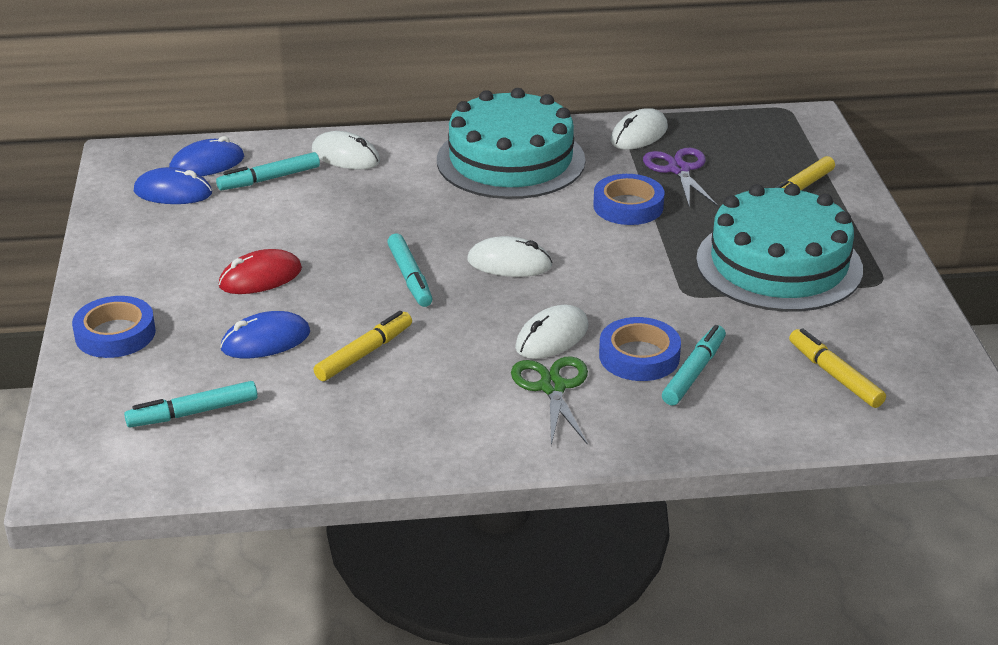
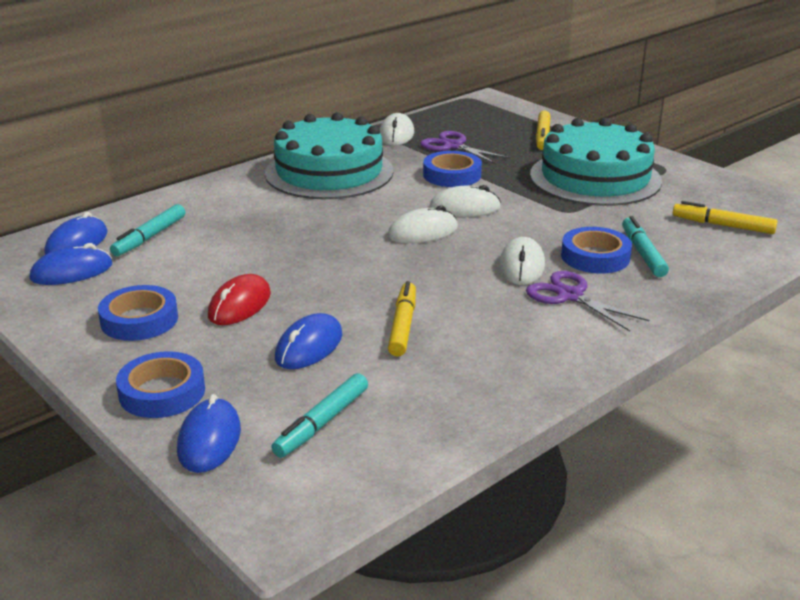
camera: 35 degrees left, 5 degrees down
white mouse [312,131,380,169] -> white mouse moved to [429,185,501,217]
turquoise marker [387,234,433,307] -> none
green scissors [511,356,588,446] -> purple scissors [526,271,649,331]
none -> blue tape [98,285,178,341]
none -> blue mouse [177,394,241,473]

